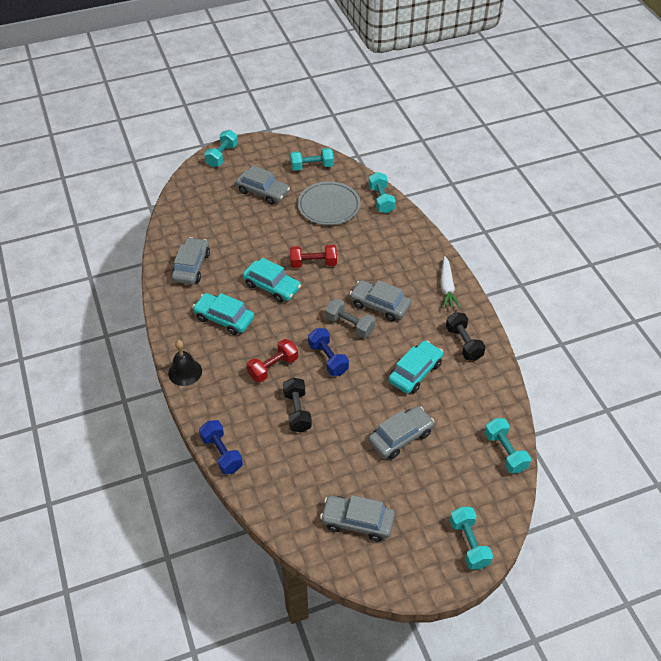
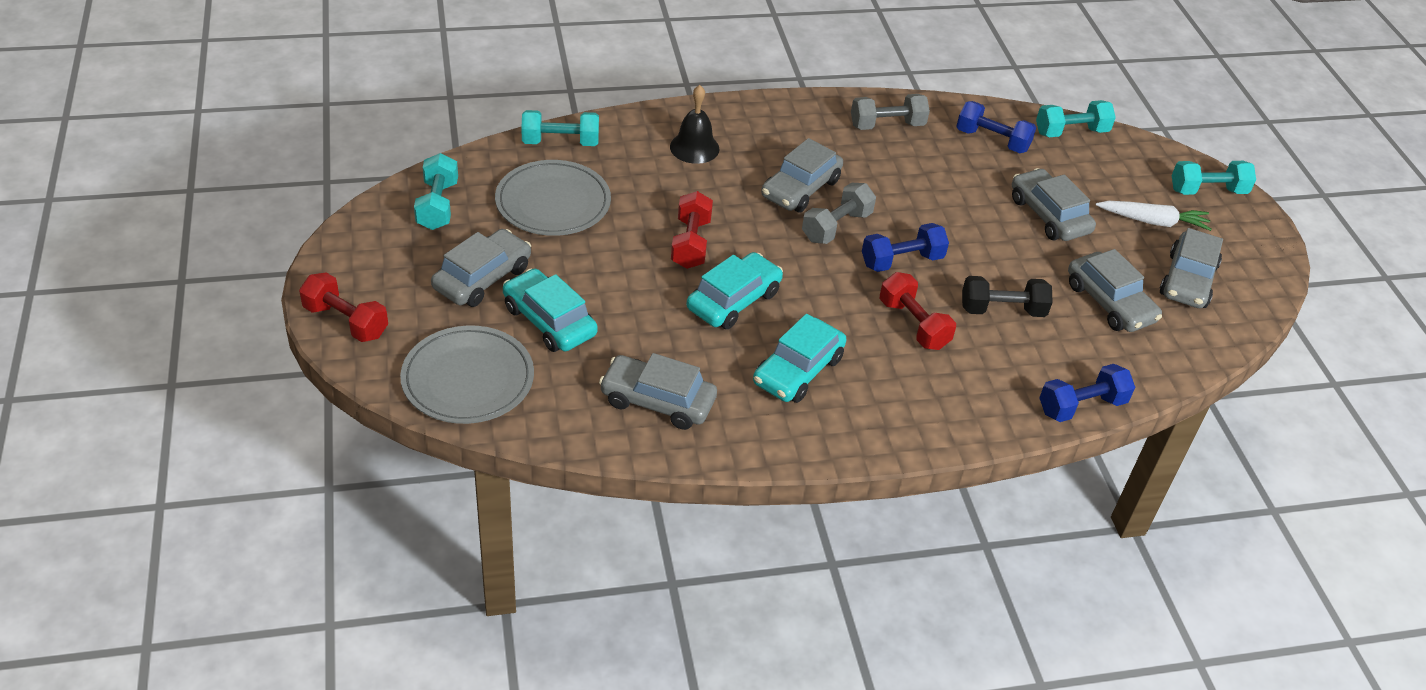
camera: 85 degrees left, 5 degrees down
black bell [168,340,202,386] -> black bell moved to [670,85,720,164]
turquoise dumbbell [204,130,238,167] -> red dumbbell [299,272,388,342]
turquoise car [388,340,443,394] -> turquoise car moved to [503,268,598,352]
white carrot [440,256,460,309] -> white carrot moved to [1096,201,1212,231]
black dumbbell [446,312,486,361] -> grey dumbbell [851,94,930,130]
none -> grey plate [400,326,534,424]
none -> blue dumbbell [956,101,1037,153]
none -> grey car [1068,249,1162,332]

